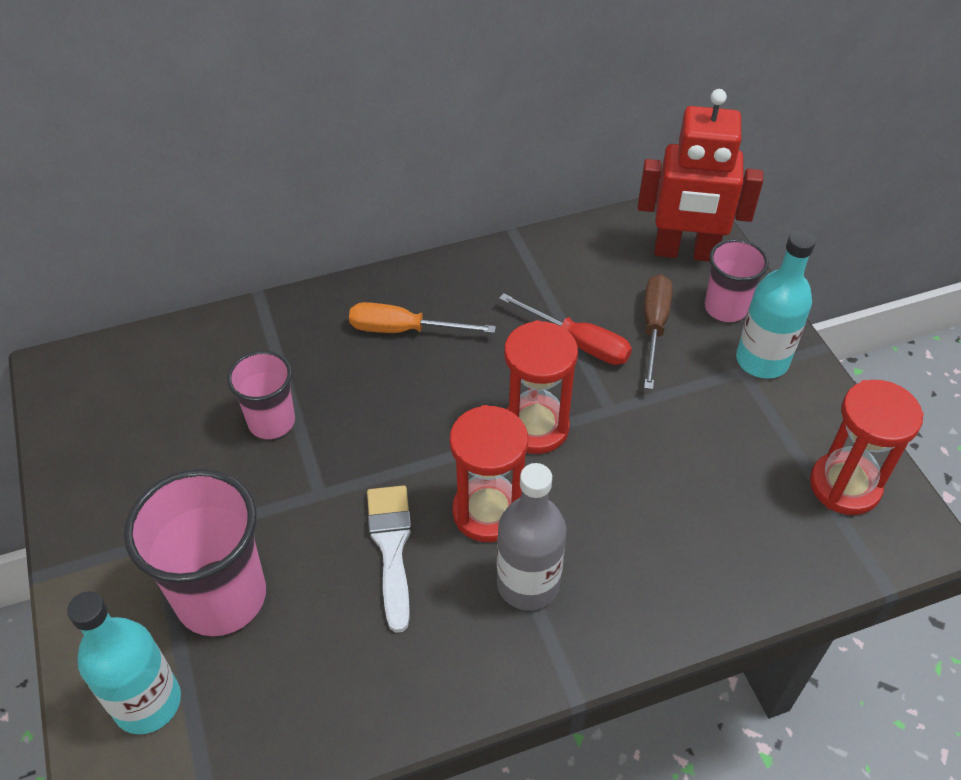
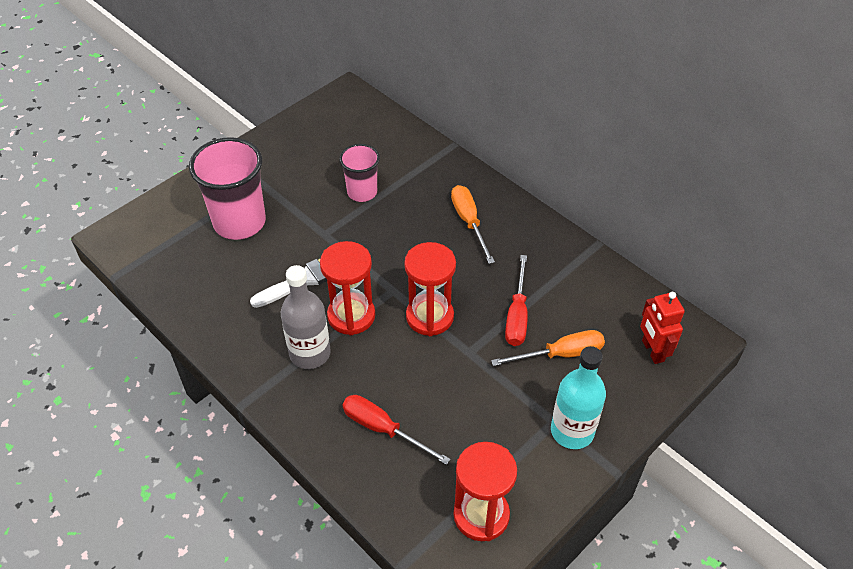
camera: 65 degrees right, 0 degrees up
turquoise bottle [67,591,181,734] -> none
red robot [638,89,763,262] -> red robot [640,292,685,364], size x0.59
brown screwdriver [644,274,673,390] -> orange screwdriver [491,330,605,366]
pink cup [705,239,769,322] -> none
none -> red screwdriver [342,395,450,465]

